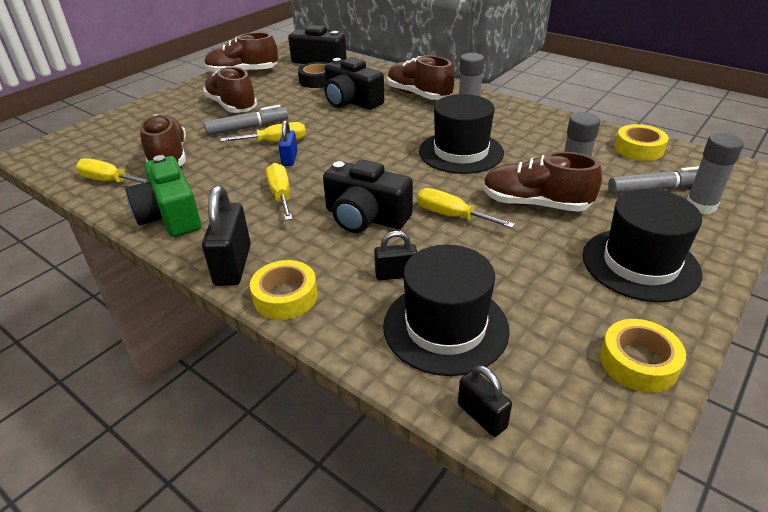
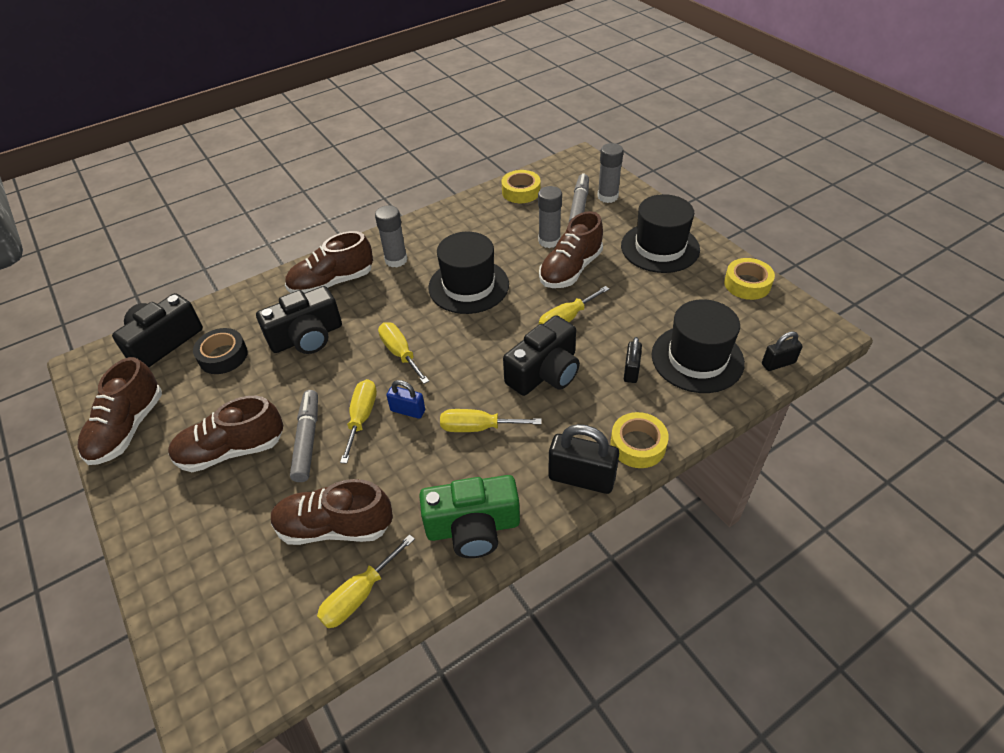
camera: 70 degrees left, 10 degrees up
none -> yellow screwdriver [378,322,429,384]

